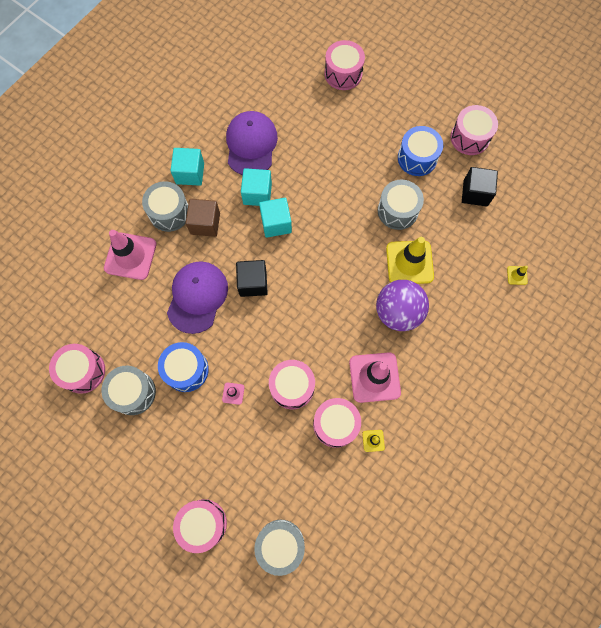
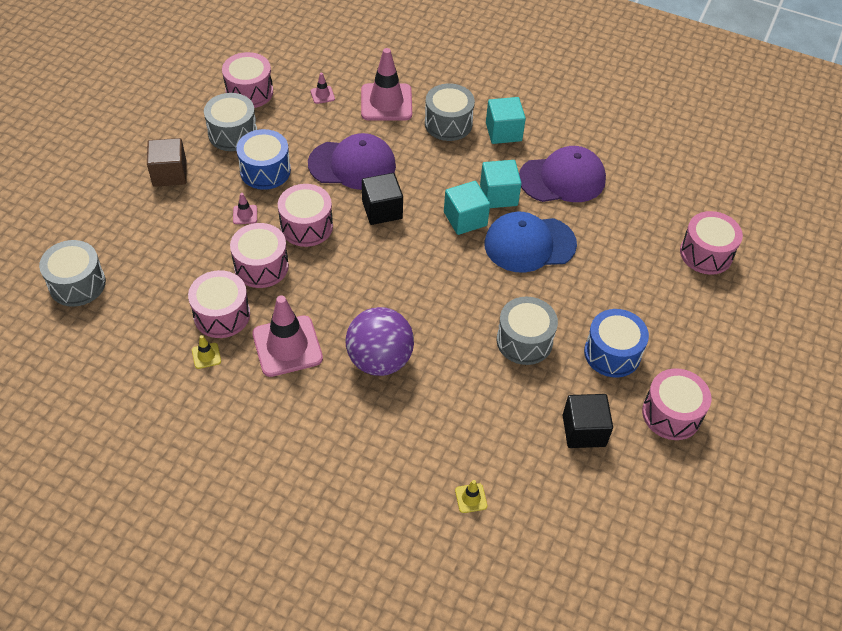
camera: 75 degrees right, 20 degrees down
pink drum [173,499,227,553] -> pink drum moved to [278,184,333,247]
brown cube [186,199,220,237] -> brown cube moved to [147,138,187,187]
yellow traffic cone [386,237,434,284] -> none
none -> pink traffic cone [311,73,335,104]
none -> blue cap [484,212,577,272]

